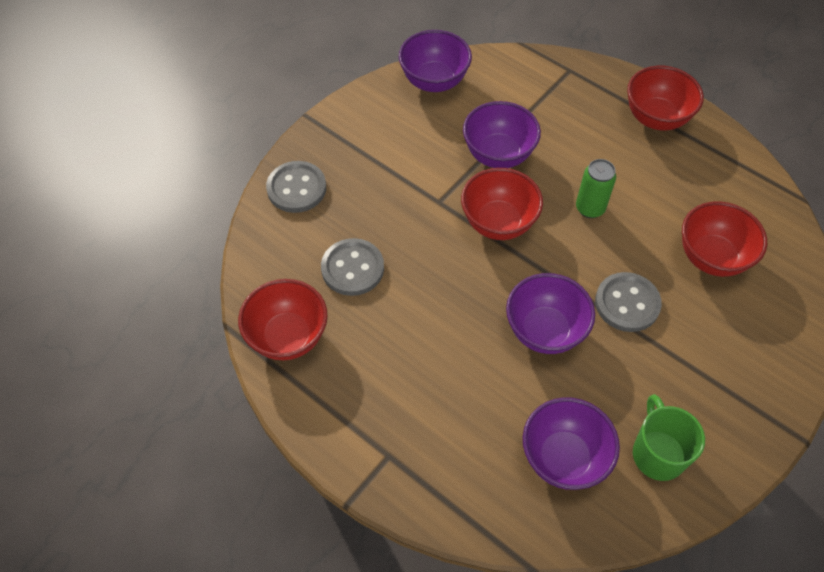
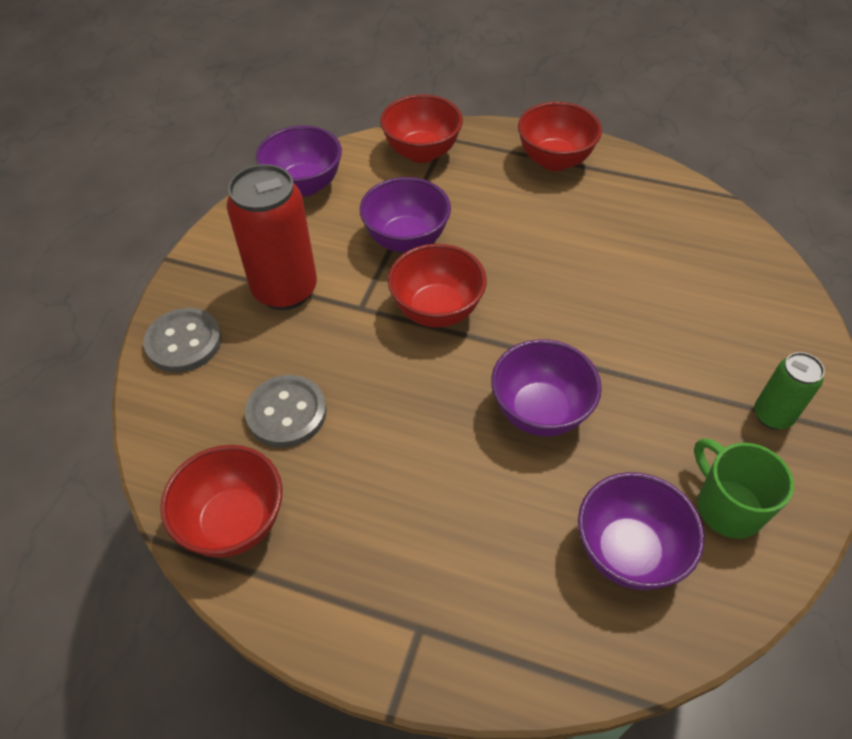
camera: 20 degrees left, 5 degrees down
green can [576,159,616,218] -> green can moved to [754,352,825,430]
grey button [595,272,662,332] -> none
red bowl [682,201,767,277] -> red bowl moved to [380,94,463,163]
none -> red can [227,164,317,310]

